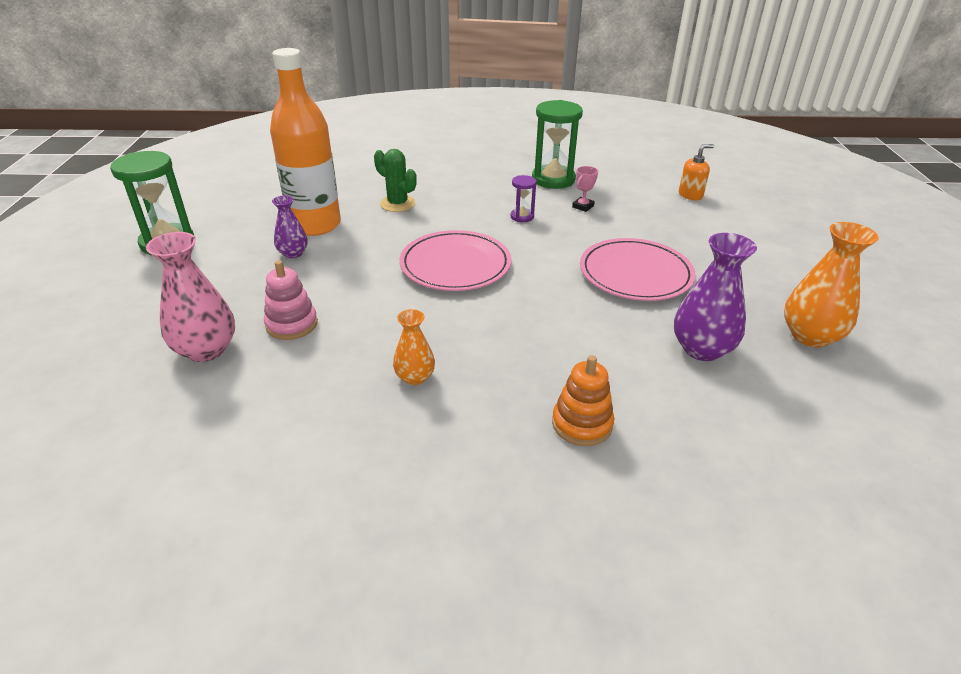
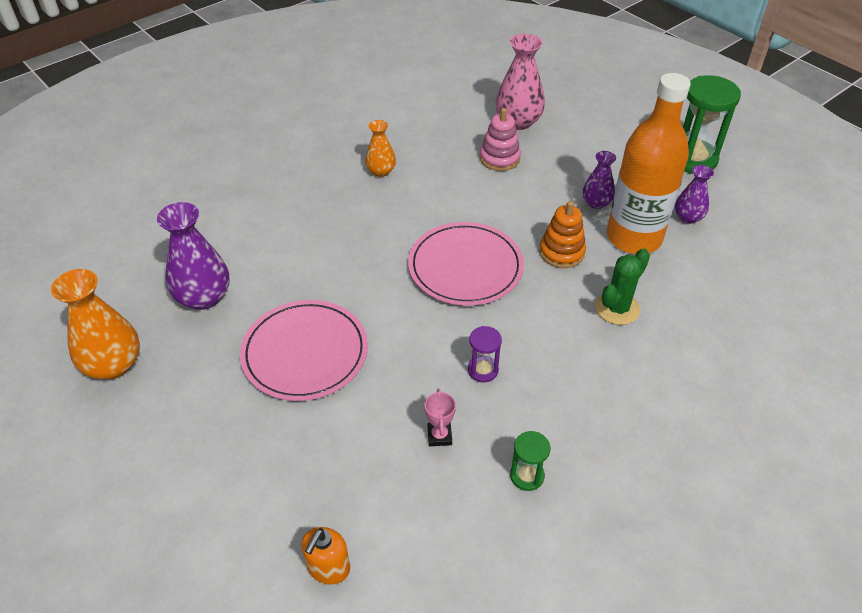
camera: 140 degrees right, 10 degrees up
green cactus [374,149,417,212] -> green cactus turned 45 degrees counterclockwise [595,248,650,325]
green hourglass [532,100,583,189] -> green hourglass [510,431,550,491], size x0.50
orange stacking toy [552,355,614,446] -> orange stacking toy moved to [539,201,586,268]
none -> purple vase [675,165,714,224]

